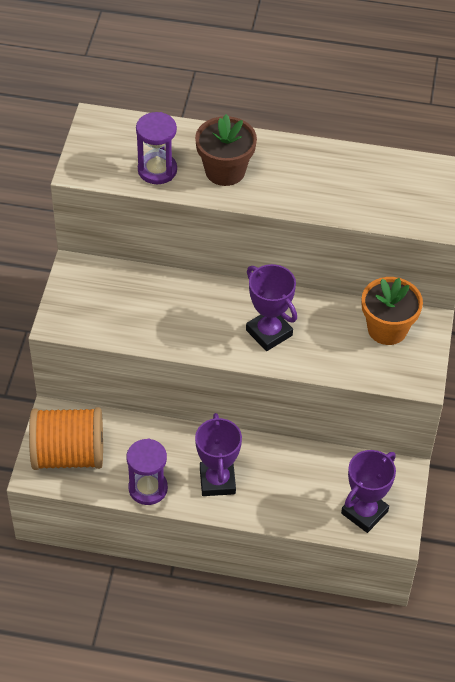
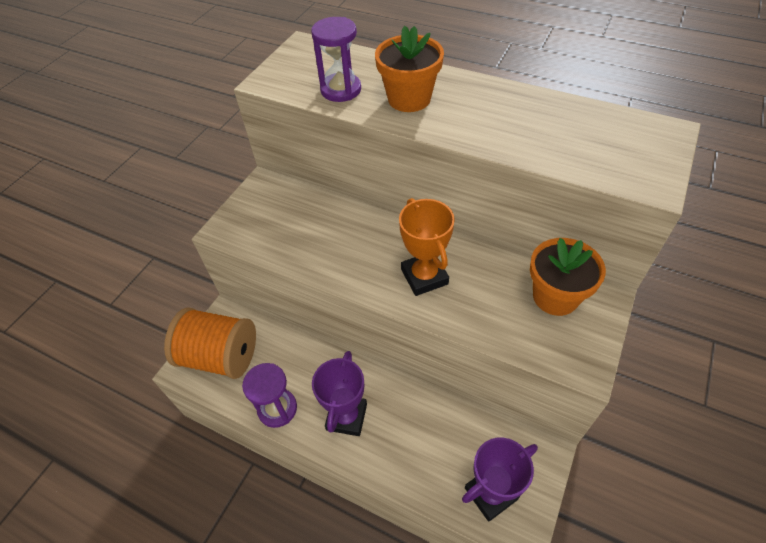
camera: 20 degrees right, 0 degrees up
brown flower pot [195,114,257,186] -> orange flower pot [375,26,444,112]
purple trophy [246,264,297,351] -> orange trophy [399,198,455,296]

